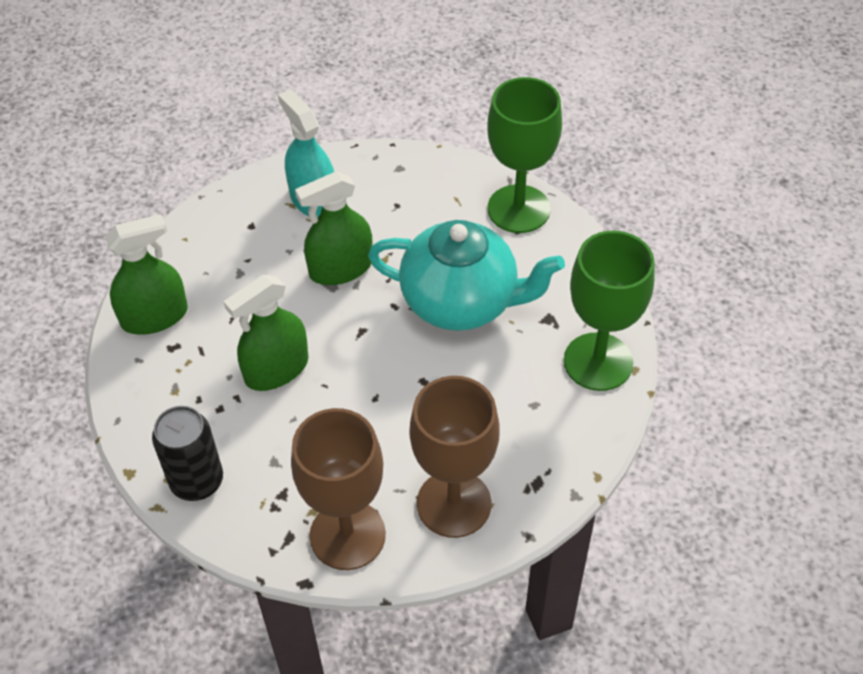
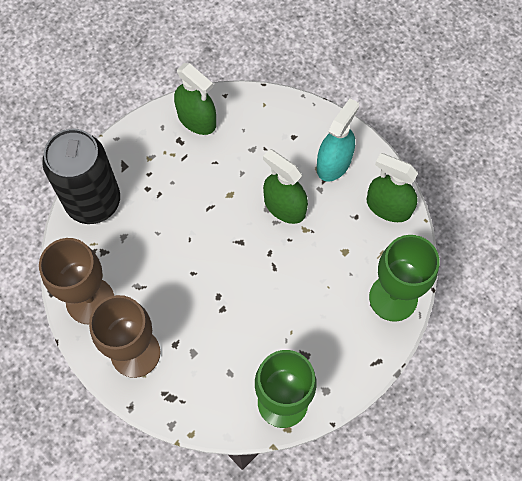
camera: 65 degrees right, 15 degrees up
black can [152,406,223,501] -> black can [42,129,120,224], size x1.65
green spray bottle [224,275,308,391] -> green spray bottle moved to [367,153,418,222]
turquoise teapot [368,220,565,331] -> none

